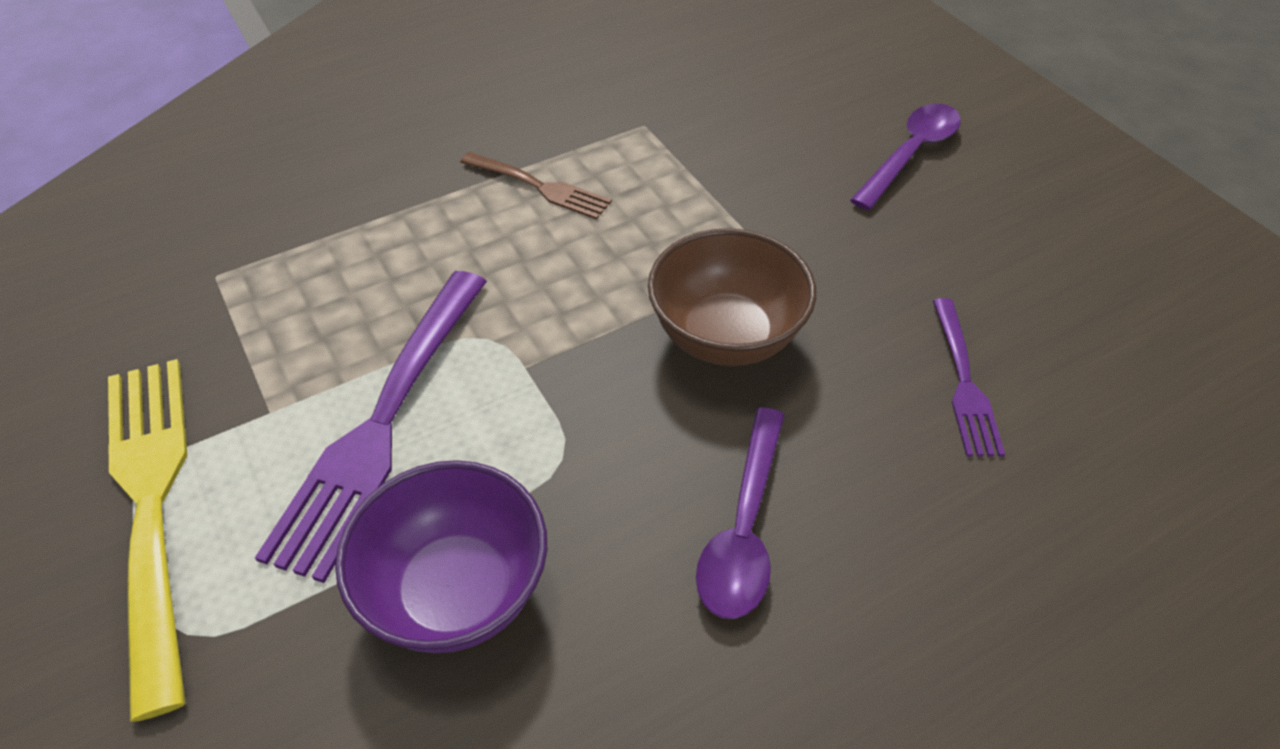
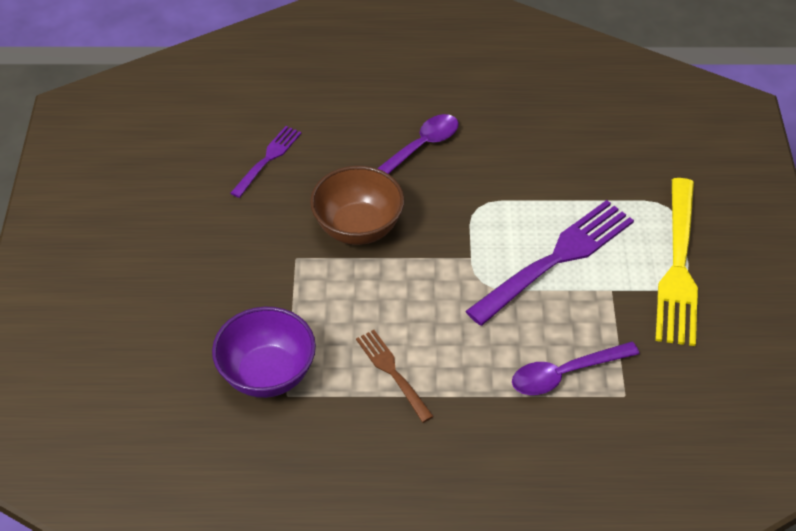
camera: 150 degrees left, 0 degrees up
purple bowl [335,460,547,653] -> purple bowl moved to [212,307,316,398]
purple spoon [850,104,961,210] -> purple spoon moved to [512,341,639,395]

